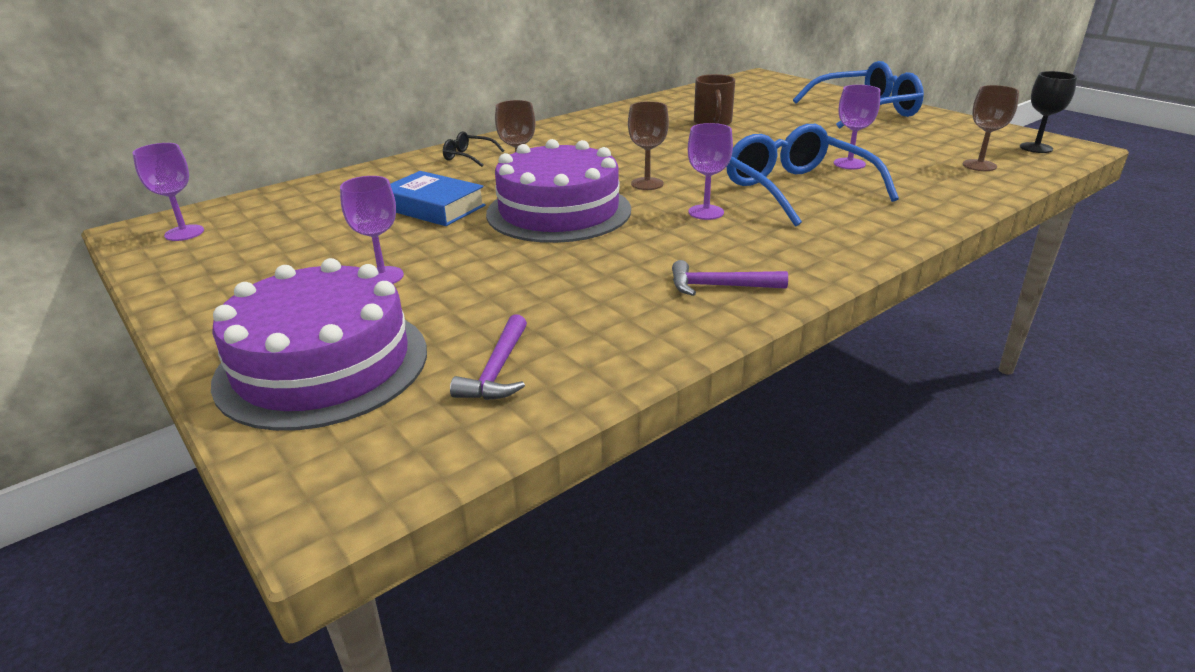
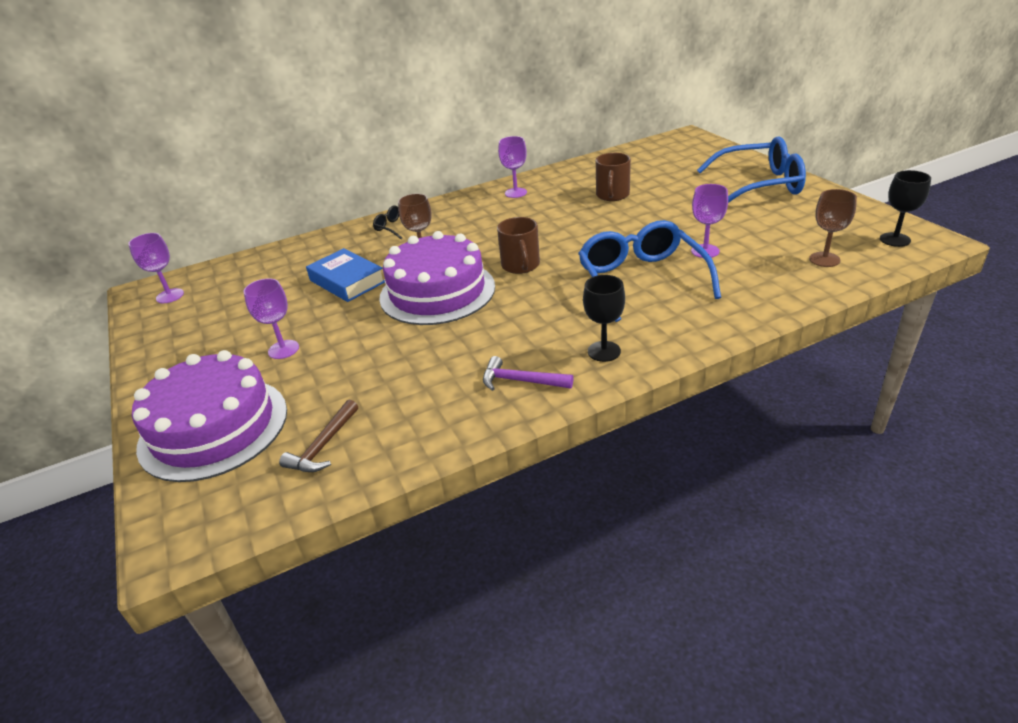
camera: 15 degrees right, 5 degrees up
purple hammer [450,314,527,400] -> brown hammer [279,400,358,472]
brown goblet [628,101,669,190] -> brown mug [497,217,540,274]
purple goblet [688,123,733,220] -> purple goblet moved to [498,136,527,198]
none -> black goblet [583,275,625,362]

